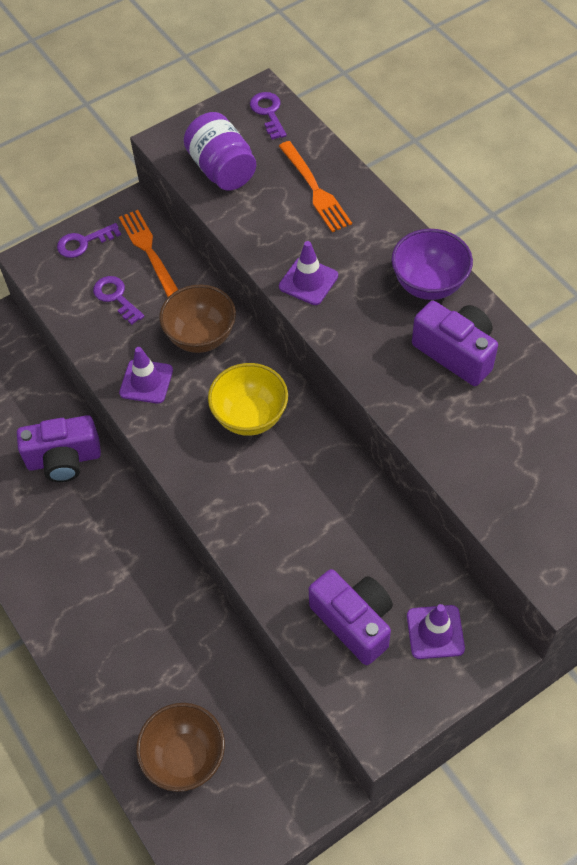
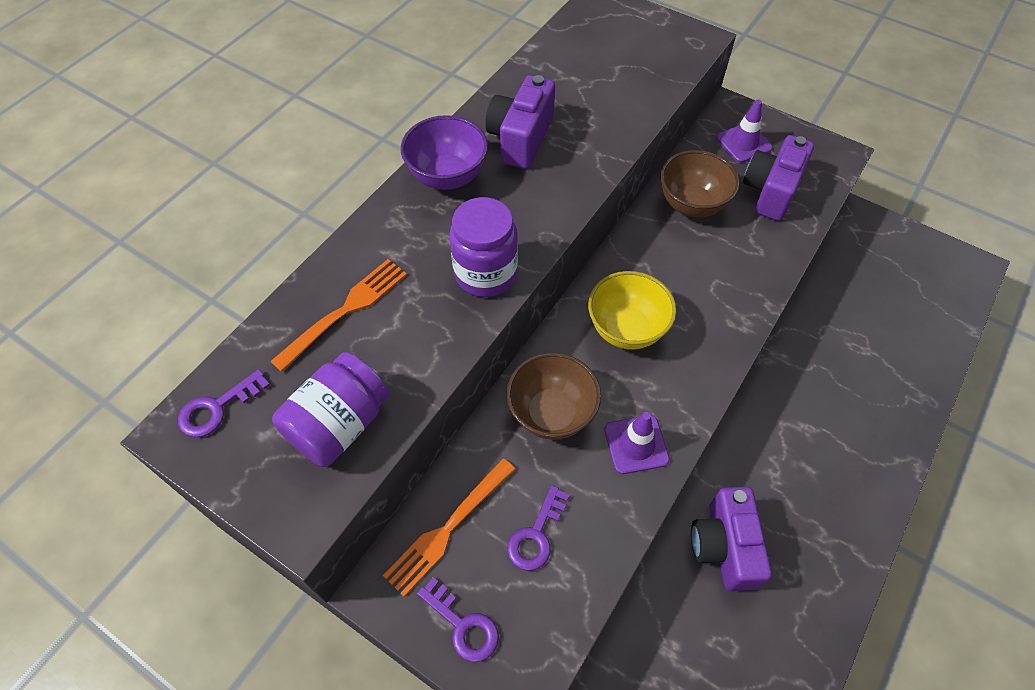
camera: 115 degrees left, 0 degrees up
purple camera [17,415,101,482] -> purple camera turned 150 degrees counterclockwise [691,487,772,591]
brown bowl [136,703,225,792] -> brown bowl moved to [660,150,739,217]
purple traffic cone [279,241,338,305] -> purple jar [449,197,518,297]

